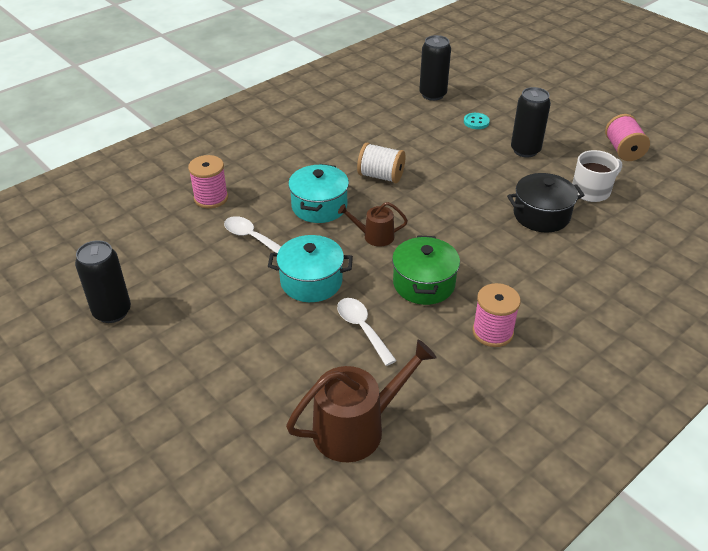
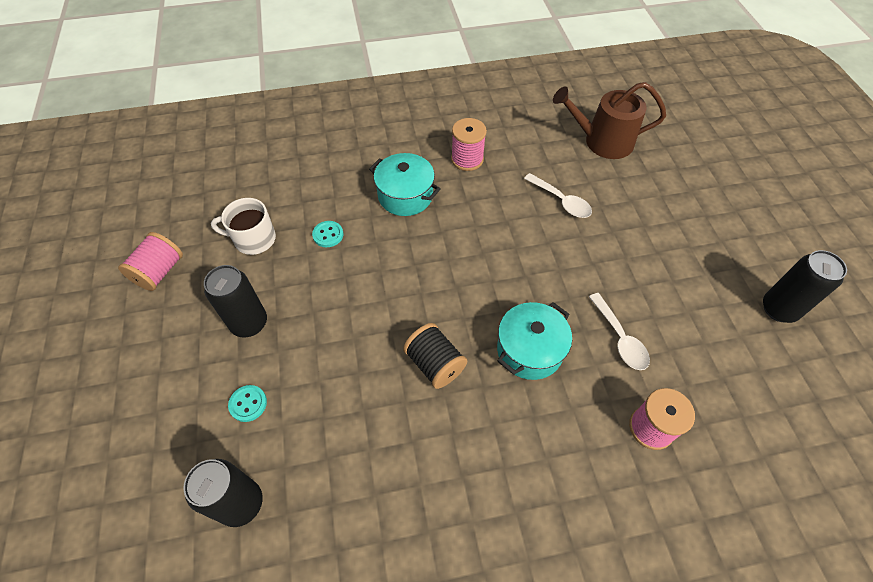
camera: 150 degrees left, 15 degrees up
turquoise pot [268,235,353,302] -> turquoise pot moved to [369,153,441,216]
white spoon [337,298,397,366] -> white spoon turned 45 degrees counterclockwise [524,173,592,218]
brown watering can [338,202,408,247] -> none
white spool [357,143,406,183] -> black spool [403,323,468,389]
green pot [392,235,460,305] -> none
black pot [507,173,585,233] -> turquoise button [312,221,343,247]

